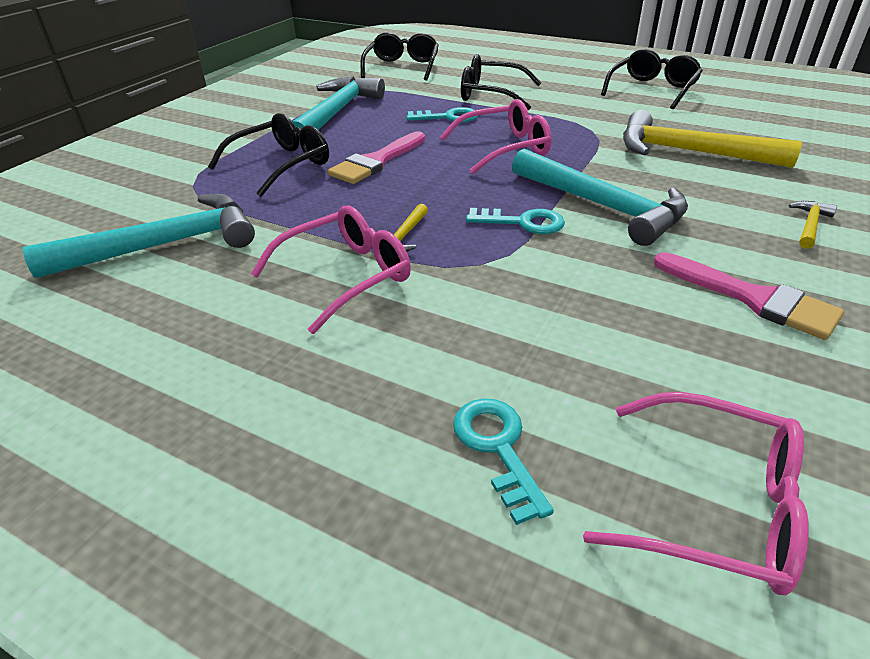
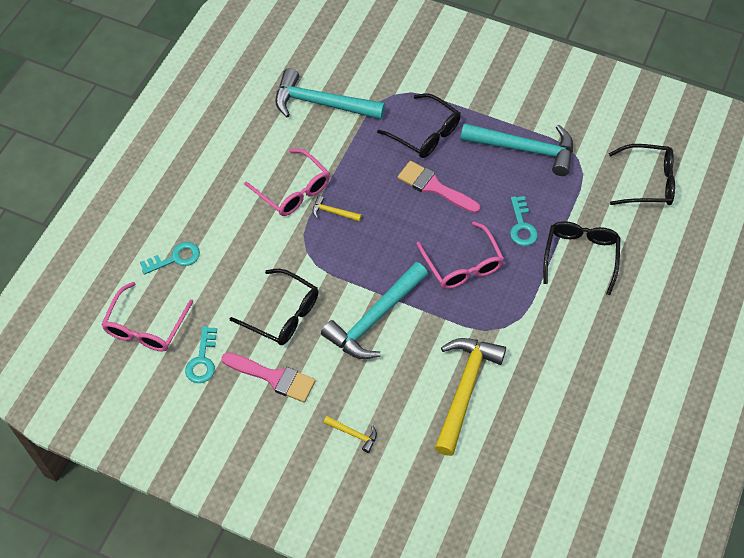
camera: 85 degrees right, 20 degrees up
turquoise hammer [23,194,255,278] -> turquoise hammer turned 135 degrees clockwise [275,68,385,119]
turquoise key [466,208,565,234] -> turquoise key moved to [185,326,217,383]
black glasses [601,49,703,109] -> black glasses moved to [229,269,318,345]
pink brush [654,252,844,340] -> pink brush turned 105 degrees counterclockwise [221,353,316,402]

